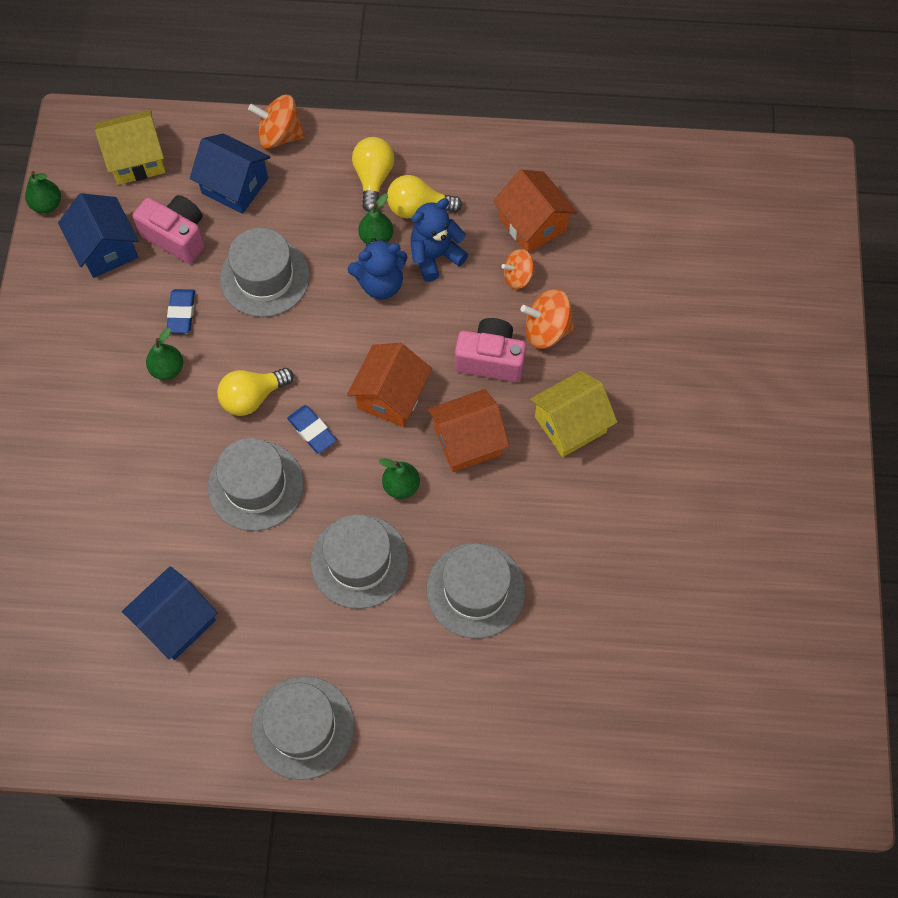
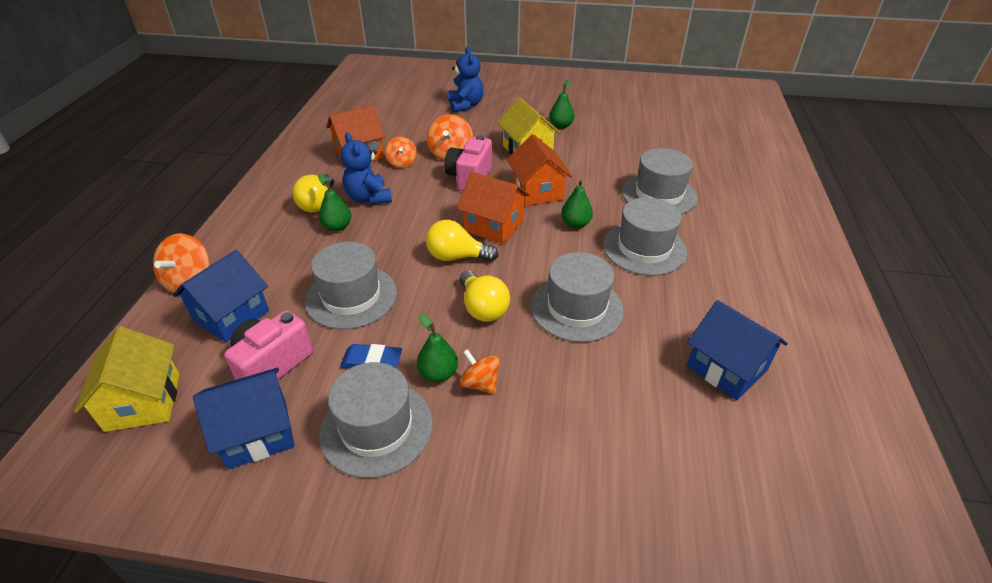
camera: 85 degrees left, 25 degrees down
green pear [25,171,61,213] -> green pear moved to [549,80,574,129]
grey hat [251,676,354,780] -> grey hat moved to [319,362,433,478]
blue eraser [287,405,337,453] -> none
blue teddy bear [347,238,407,300] -> blue teddy bear moved to [448,47,483,113]
yellow light bulb [352,137,394,212] -> yellow light bulb moved to [426,220,499,262]
none -> orange spinning top [460,349,500,394]

